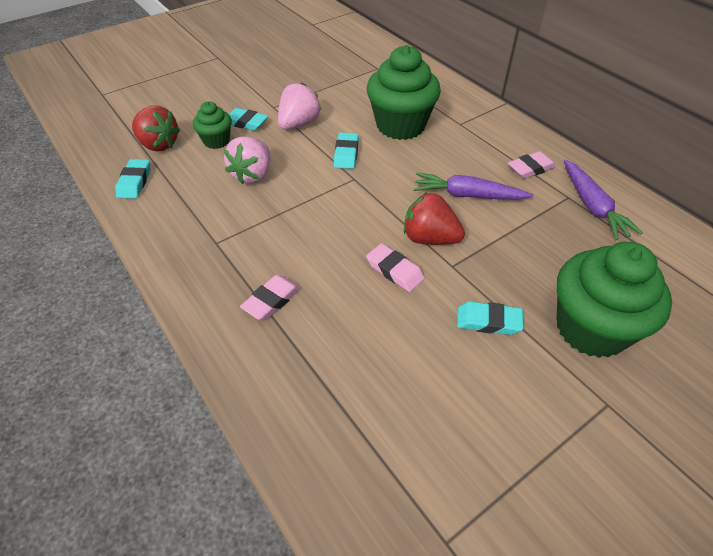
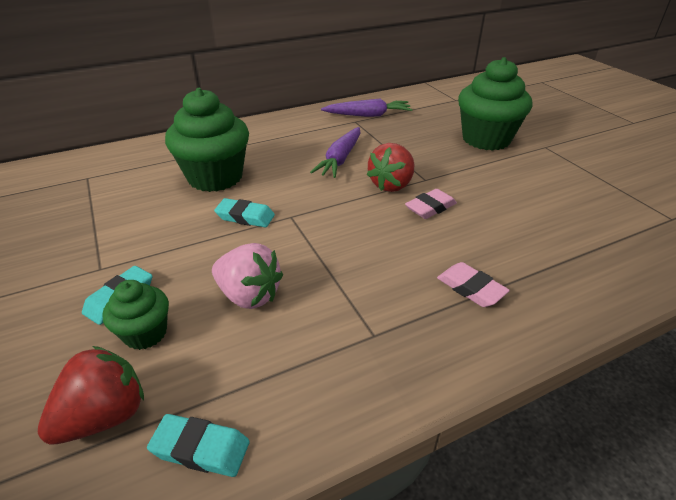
camera: 80 degrees left, 10 degrees down
pink strawberry [278,82,321,130] -> none
turquoise eraser [457,301,524,335] -> none
pink eraser [508,151,556,179] -> none

